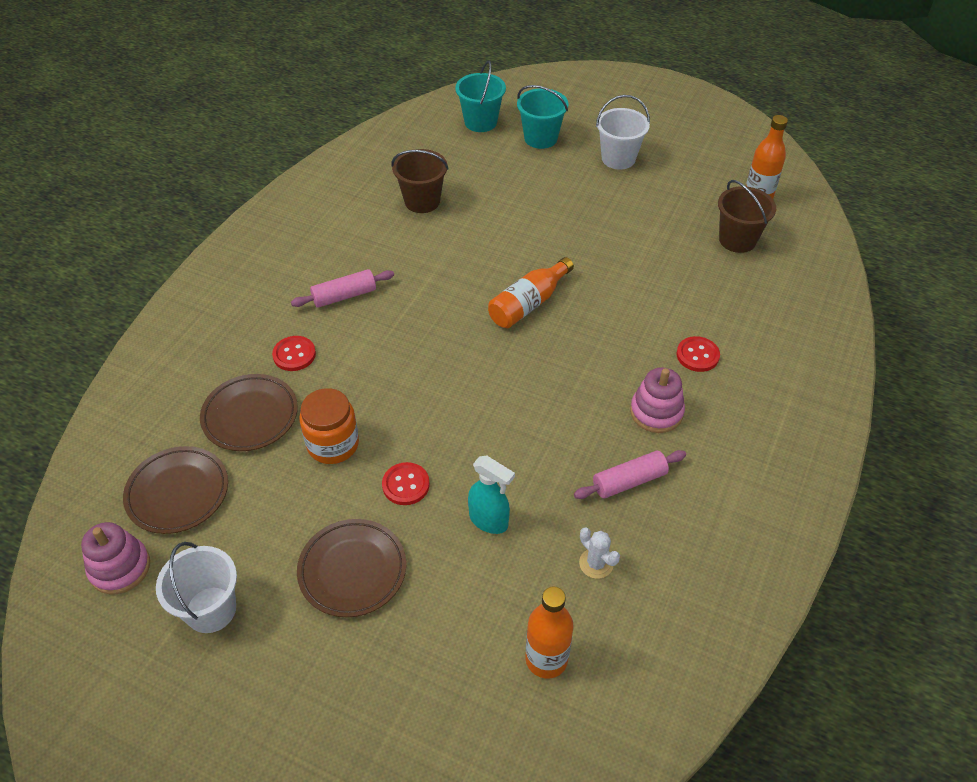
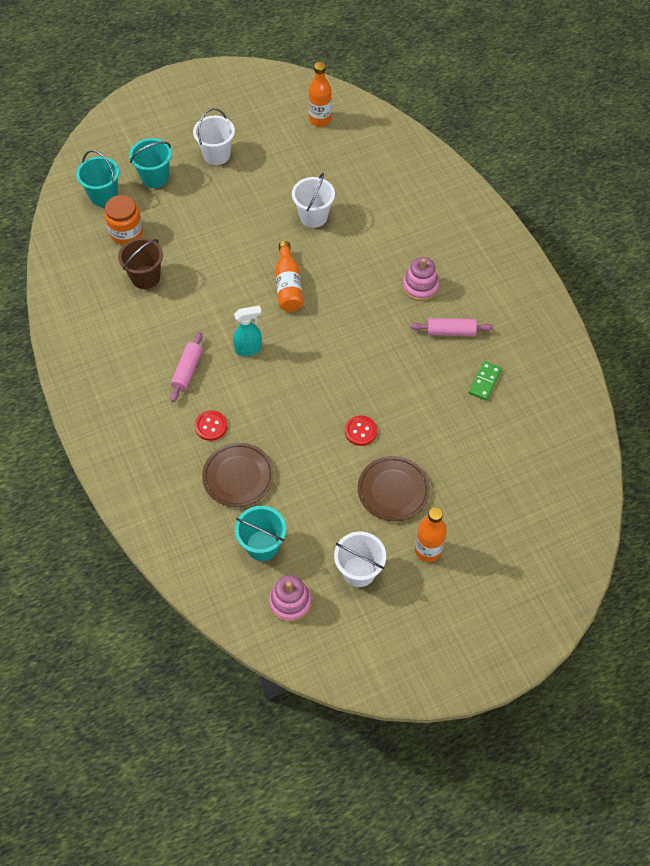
camera: 50 degrees left, 10 degrees up
brown plate [123,446,228,534] -> turquoise bucket [235,506,286,561]
orange jar [299,388,359,464] -> orange jar moved to [105,195,143,244]
turquoise spray bottle [468,456,515,534] -> turquoise spray bottle moved to [233,305,262,356]
orange bottle [525,587,573,678] -> orange bottle moved to [415,507,447,562]
pink rolling pin [574,450,686,499] -> pink rolling pin turned 75 degrees clockwise [411,318,493,336]
white cactus [579,528,620,579] -> green domino [468,361,502,400]
red button [676,336,720,372] -> none
brown bucket [718,180,776,253] -> none
none -> white bucket [292,173,335,228]

